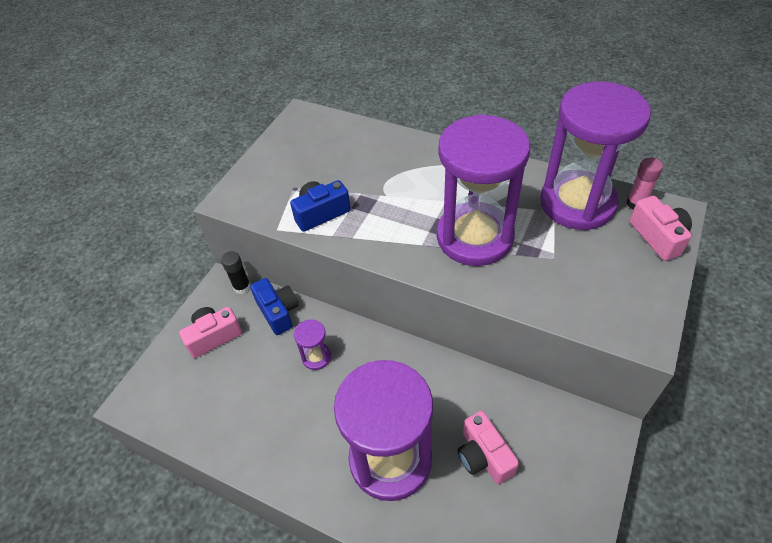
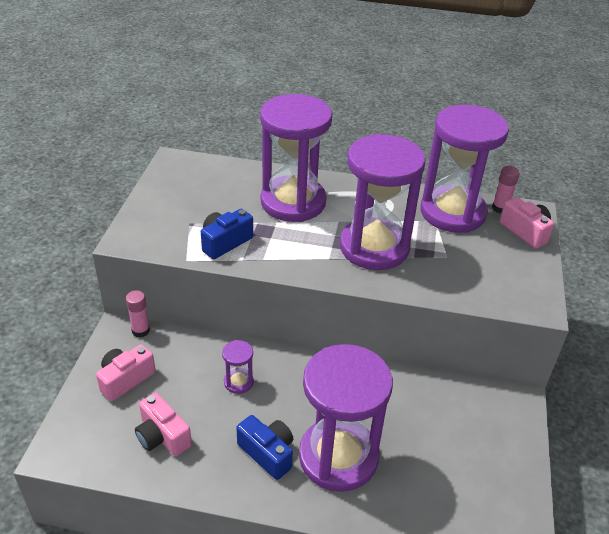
camera: 20 degrees left, 10 degrees down
black glue stick [221,251,250,294] -> pink glue stick [126,290,150,338]
blue camera [250,278,298,335] -> blue camera moved to [236,415,293,480]
pink camera [458,411,519,484] -> pink camera moved to [135,393,192,456]
none -> purple hourglass [260,94,332,222]

